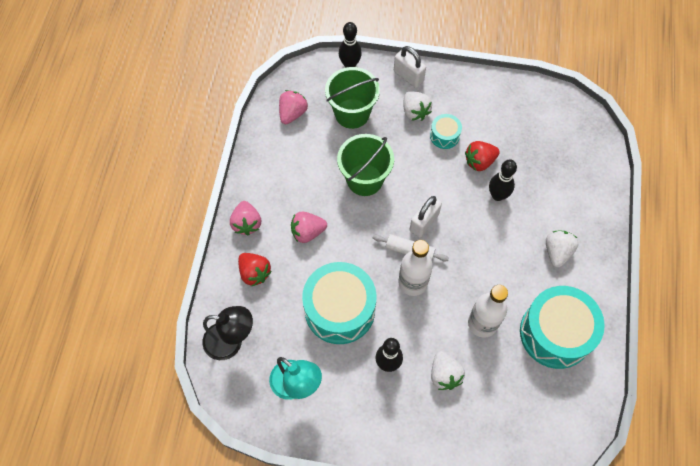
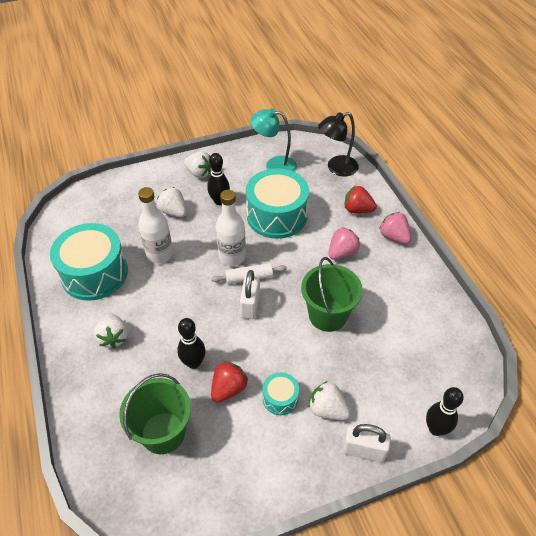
camera: 150 degrees right, 15 degrees down
pink strawberry [279,90,308,124] -> none
green bucket [325,67,380,129] -> green bucket moved to [119,373,191,454]
none -> white strawberry [184,151,211,178]

